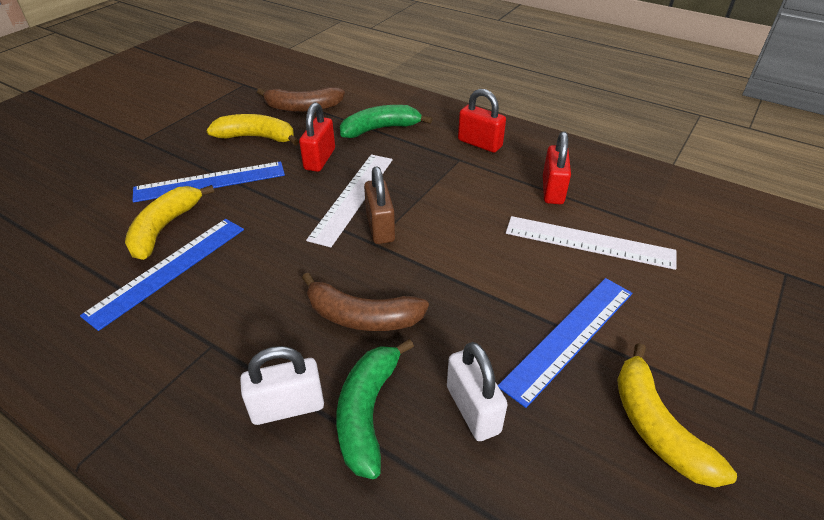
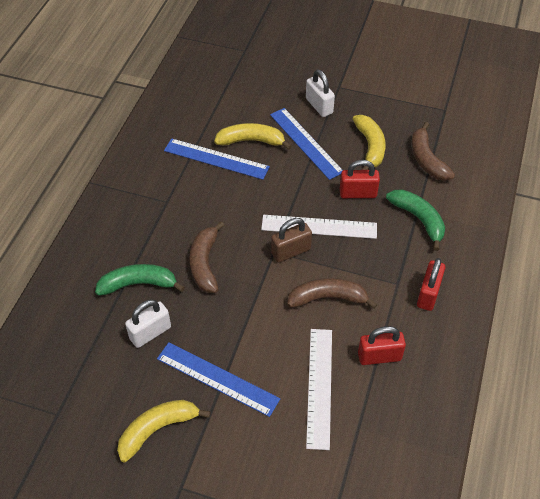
camera: 75 degrees right, 10 degrees up
white padlock [240,346,324,425] -> white padlock moved to [306,70,335,117]
none -> brown banana [287,278,378,309]

